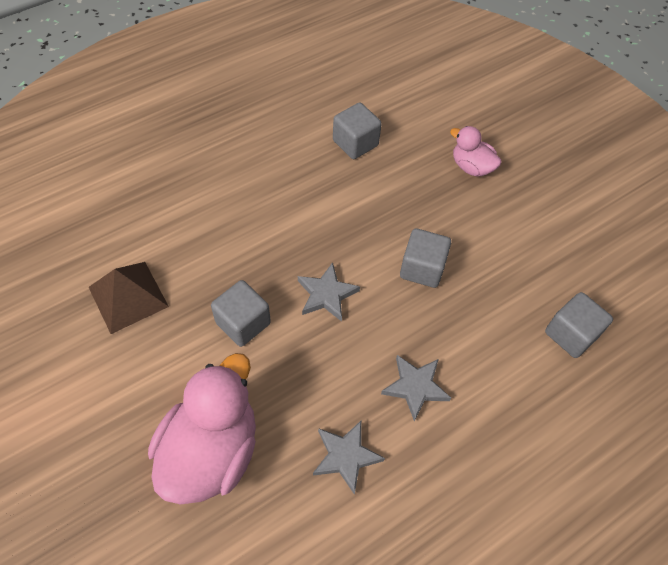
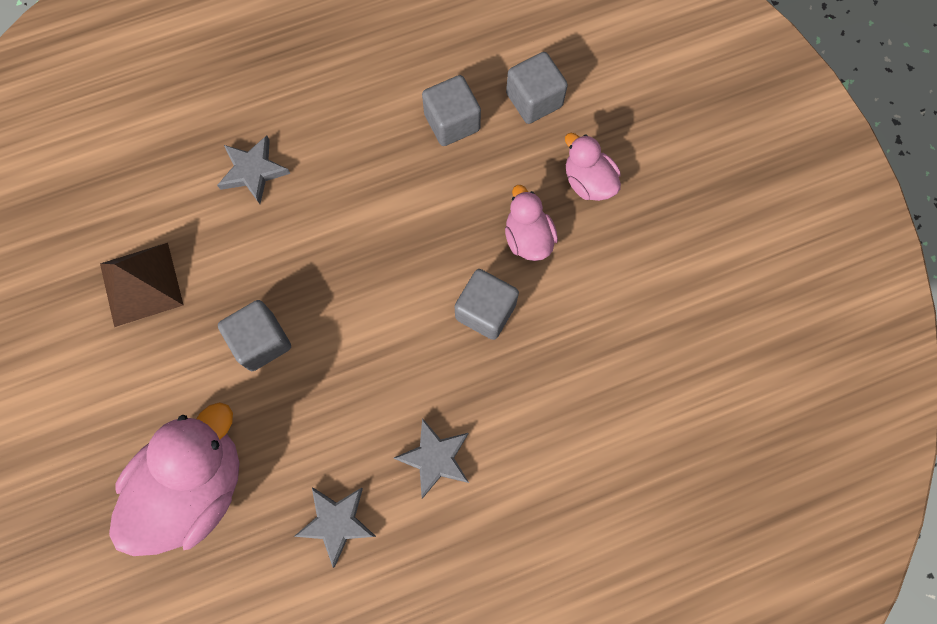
camera: 15 degrees right, 15 degrees up
grey star [298,262,360,322] -> grey star moved to [217,135,290,204]
grey cube [545,292,613,358] -> grey cube moved to [506,52,568,124]
none -> pink duck [505,185,558,261]

